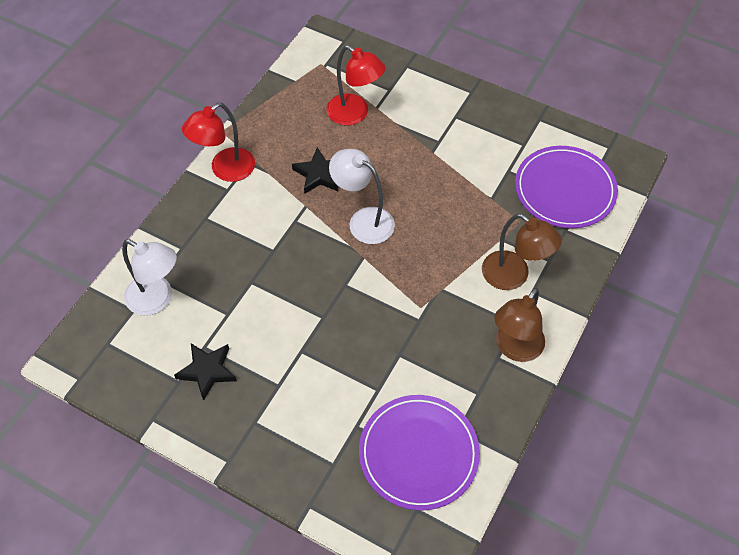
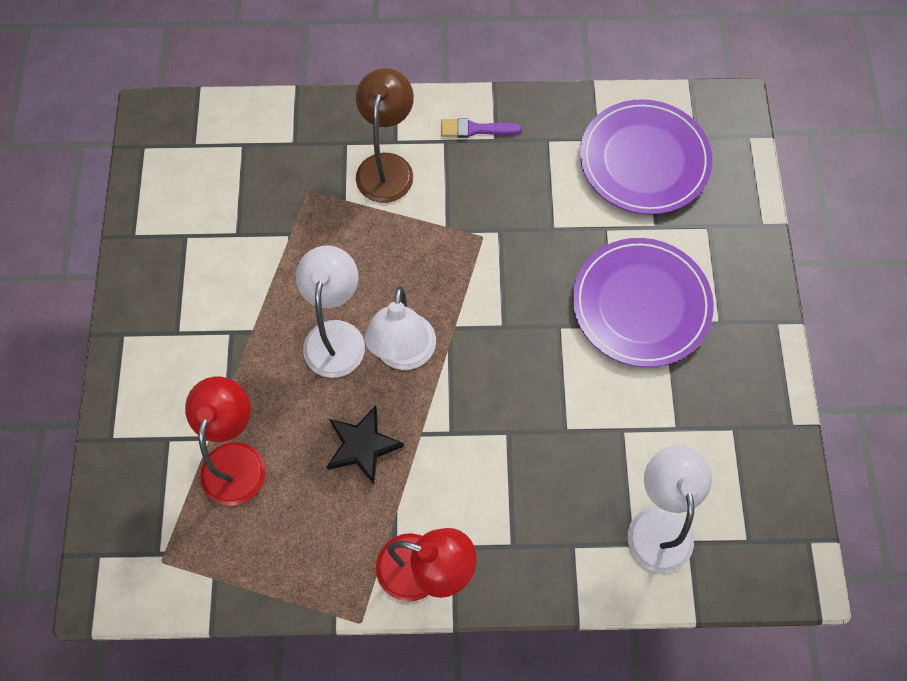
camera: 120 degrees left, 10 degrees up
black star [174,343,237,401] -> none
brown lamp [494,287,545,362] -> purple brush [441,118,522,138]
purple plate [515,146,618,228] -> purple plate moved to [573,238,714,367]
none -> white lamp [296,246,365,378]

